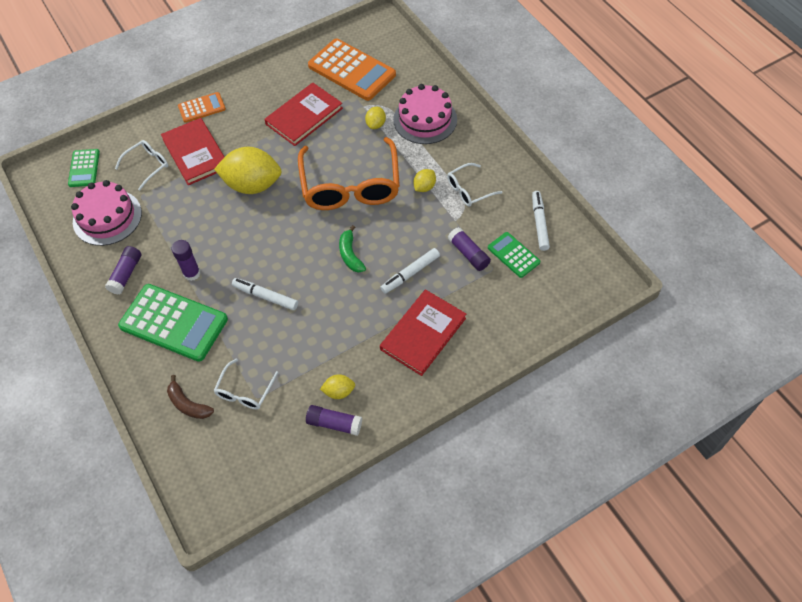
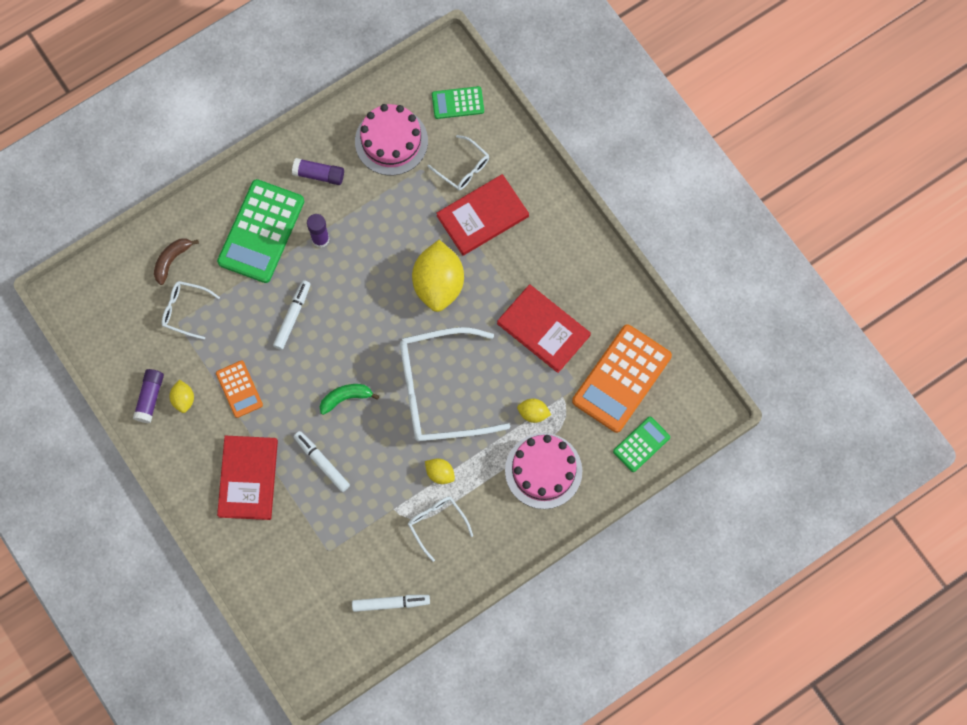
camera: 85 degrees right, 15 degrees up
orange calculator [178,92,226,123] -> orange calculator moved to [216,360,263,418]
orange glasses [298,137,400,210] -> white glasses [400,327,511,441]
red book [380,289,466,376] -> red book turned 60 degrees clockwise [217,436,278,520]
purple glue stick [448,227,491,271] -> none
green calculator [488,232,540,278] -> green calculator moved to [613,417,670,472]

